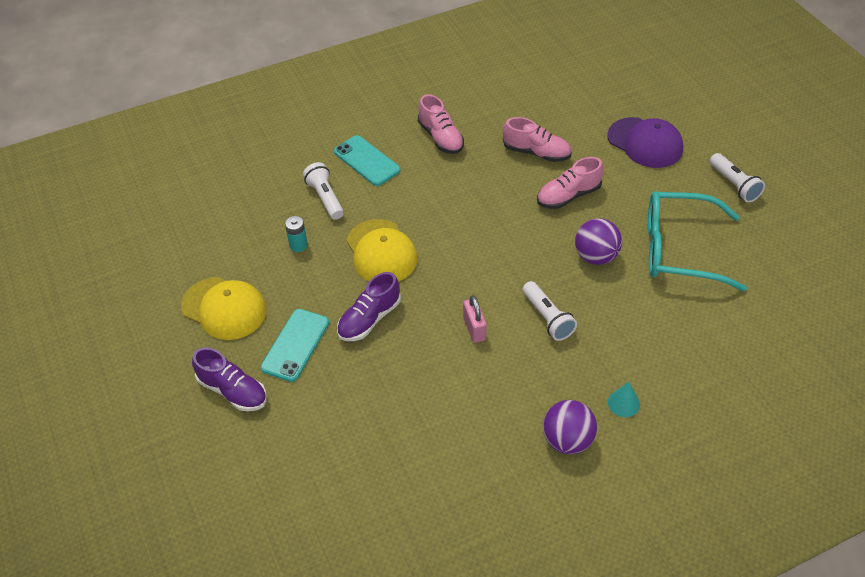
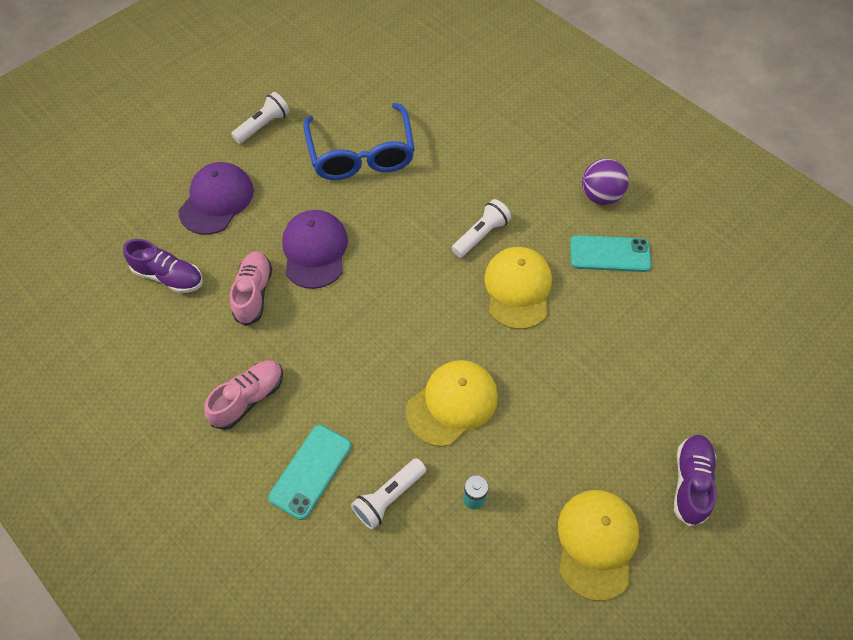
camera: 110 degrees left, 10 degrees up
turquoise phone [261,309,329,382] -> turquoise phone moved to [570,235,651,272]
purple shoe [337,272,401,341] -> purple shoe moved to [123,239,203,293]
pink padlock [463,295,487,343] -> yellow cap [484,247,552,329]
pink shoe [537,157,603,209] -> purple cap [282,210,348,289]
purple ball [575,218,622,265] -> none
turquoise cone [608,382,640,417] -> none
turquoise glasses [648,191,747,291] -> blue glasses [303,103,415,180]

